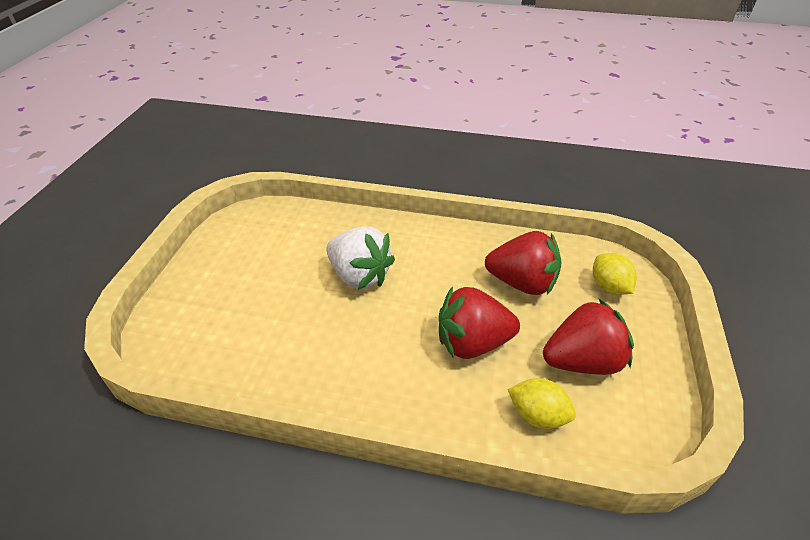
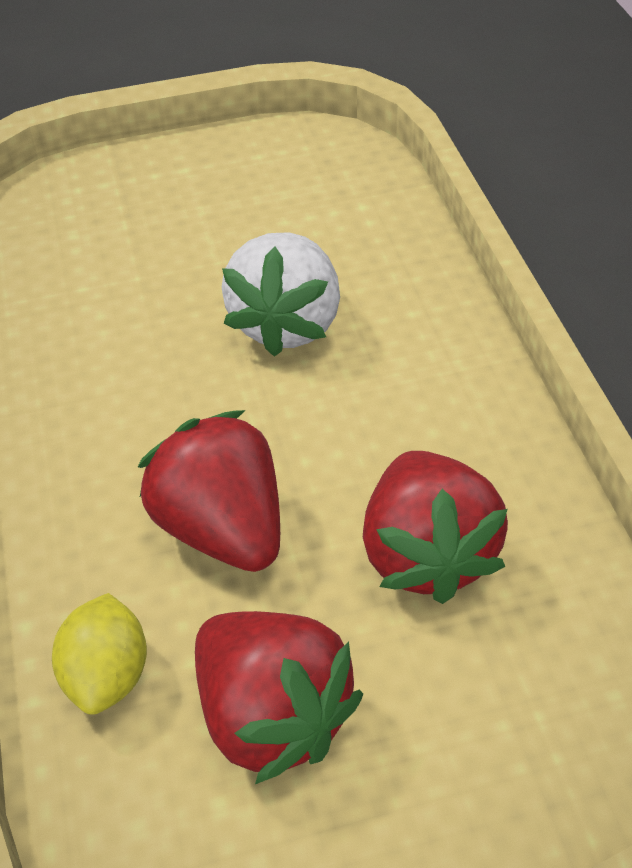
camera: 65 degrees right, 5 degrees up
yellow lemon [593,253,637,295] -> none

